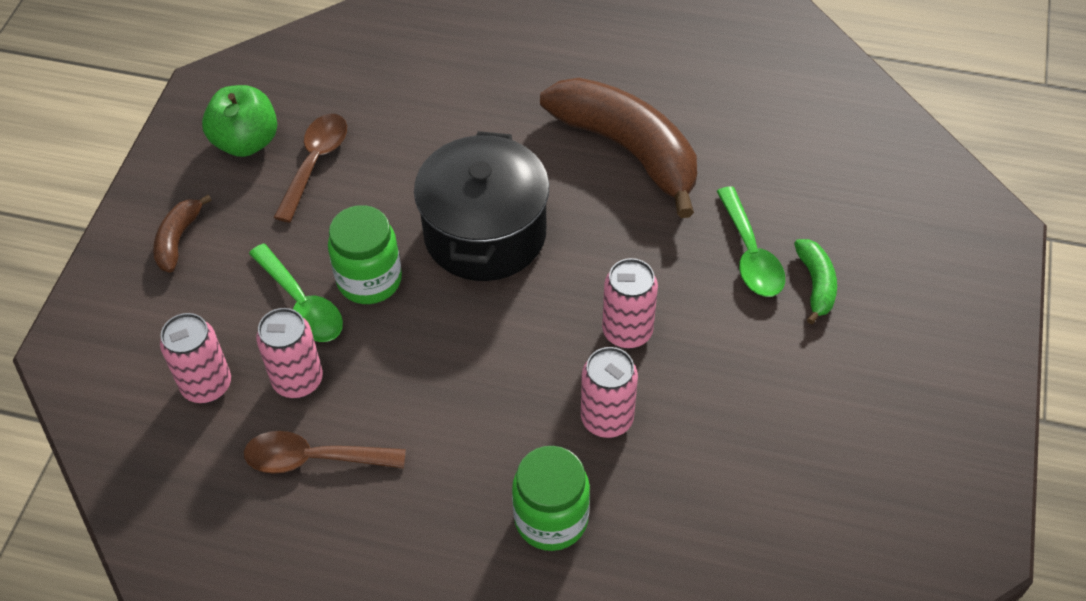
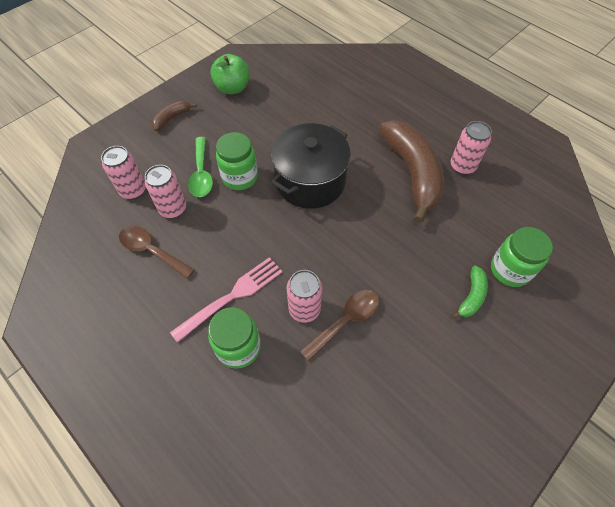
camera: 30 degrees right, 5 degrees up
brown spoon [273,114,347,223] -> brown spoon moved to [300,290,379,361]
pink can [602,258,658,349] -> pink can moved to [450,121,492,175]
green spoon [717,187,785,297] -> none
none -> pink fork [170,257,283,343]
none -> green jar [491,227,553,287]

